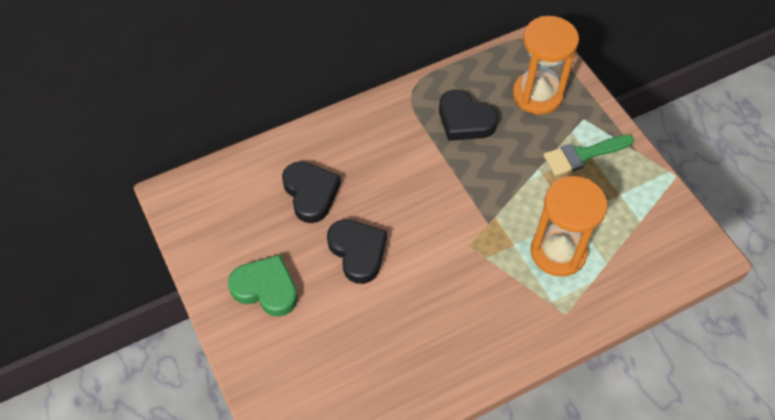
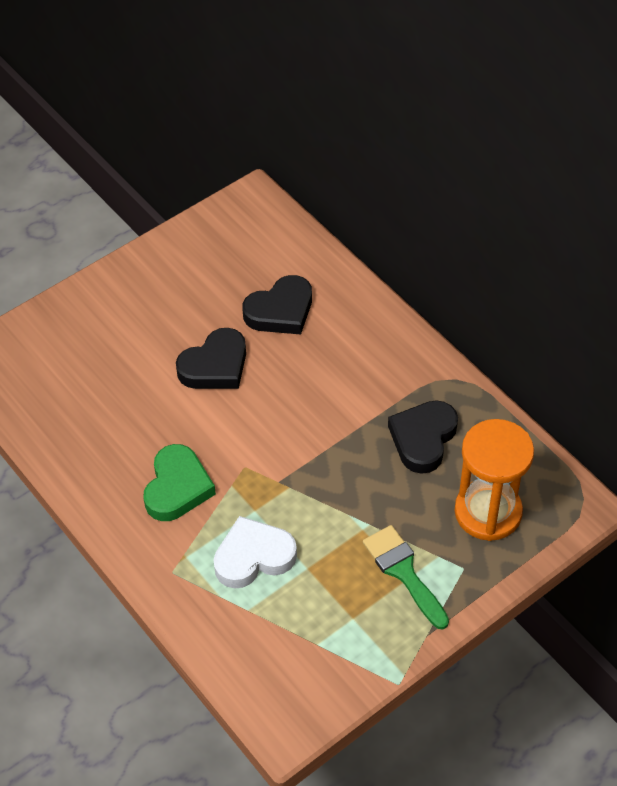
camera: 80 degrees right, 5 degrees down
green heart [228,255,298,317] -> green heart moved to [143,444,216,521]
orange hourglass [530,176,607,277] -> white heart [213,516,297,589]

